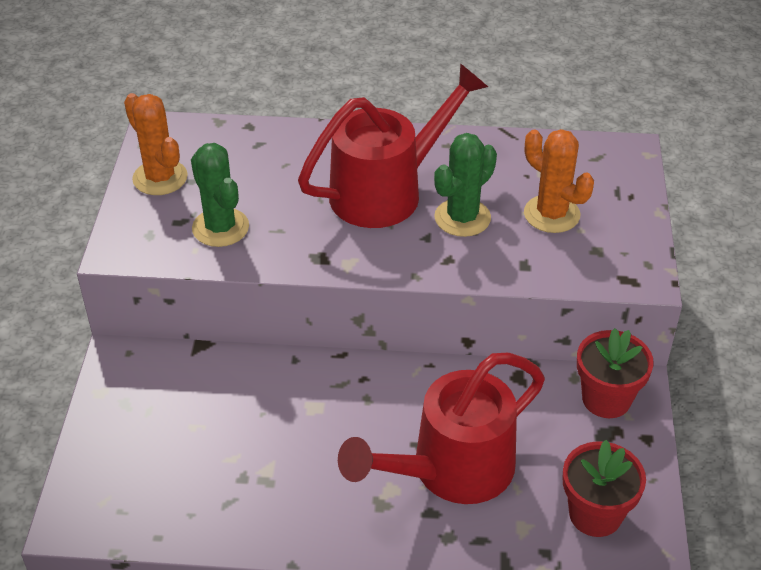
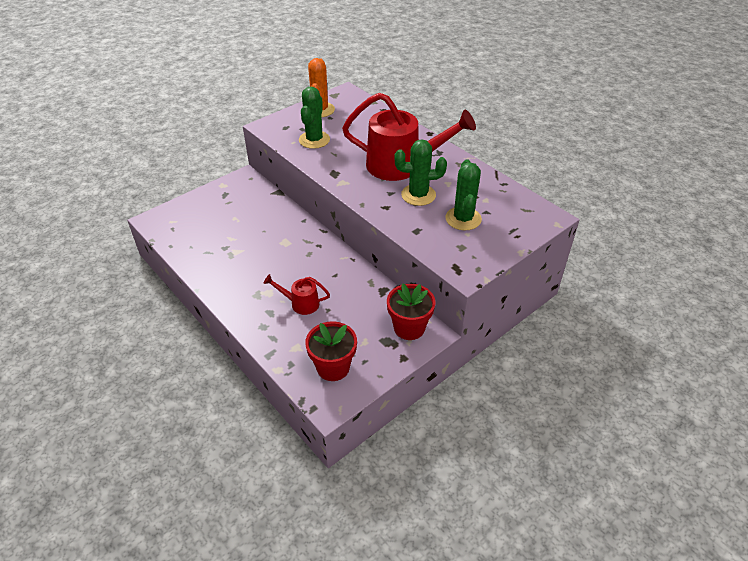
camera: 45 degrees right, 0 degrees up
red watering can [338,353,545,504] -> red watering can [264,274,330,315], size x0.46
orange cactus [524,129,594,233] -> green cactus [445,159,482,230]

